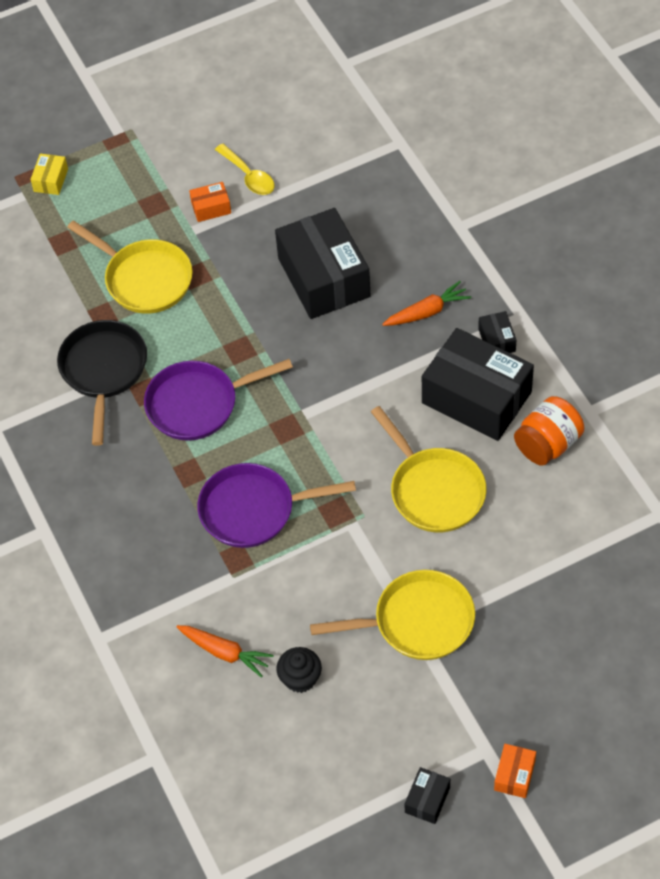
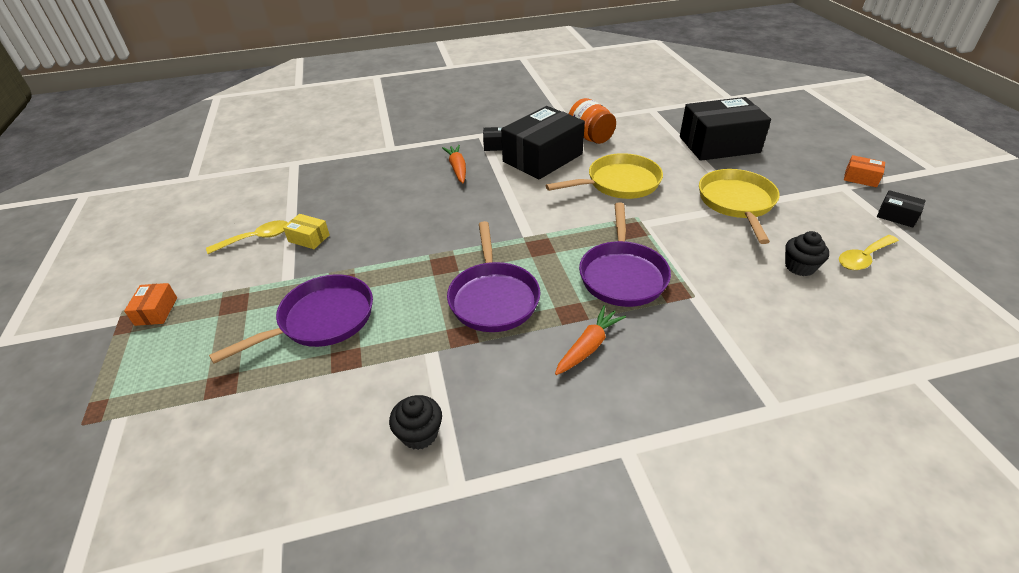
camera: 80 degrees left, 15 degrees down
yellow box [30,153,68,195] -> yellow box moved to [283,214,330,249]
black pan [57,320,147,446] -> none
yellow pan [67,221,193,314] -> purple pan [209,274,373,364]
orange carrot [177,625,273,678] -> orange carrot moved to [555,305,626,375]
orange box [189,182,231,222] -> orange box moved to [124,283,177,326]
black box [275,208,371,319] -> black box moved to [680,97,771,161]
none -> black cupcake [389,395,442,450]
none -> yellow spoon [839,235,899,270]

